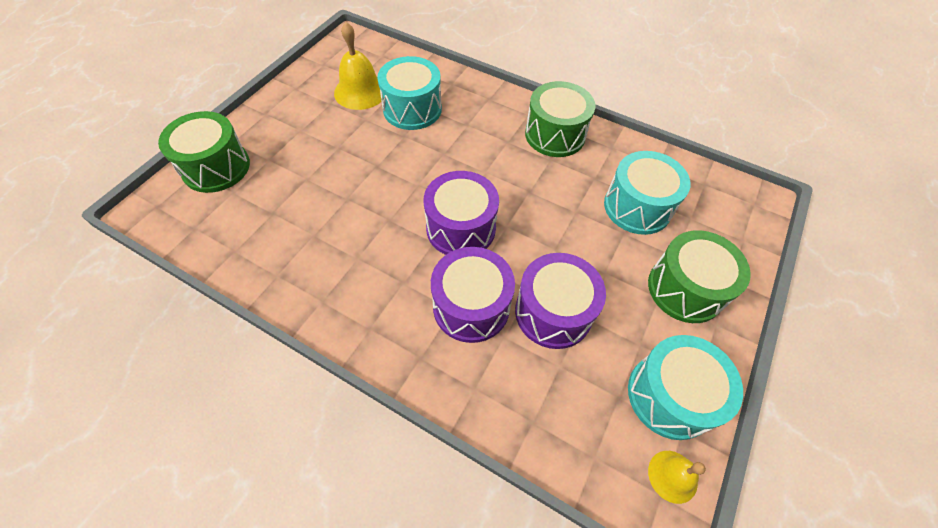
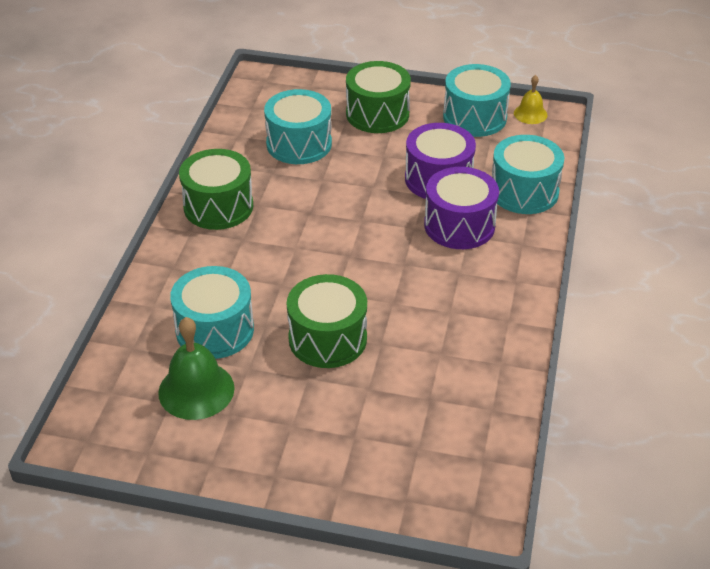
camera: 105 degrees left, 15 degrees down
green drum [158,111,250,193] -> green drum moved to [287,274,367,368]
yellow bell [334,22,382,110] -> green bell [158,317,235,420]
purple drum [424,171,499,255] -> none
none -> turquoise drum [492,135,564,214]

